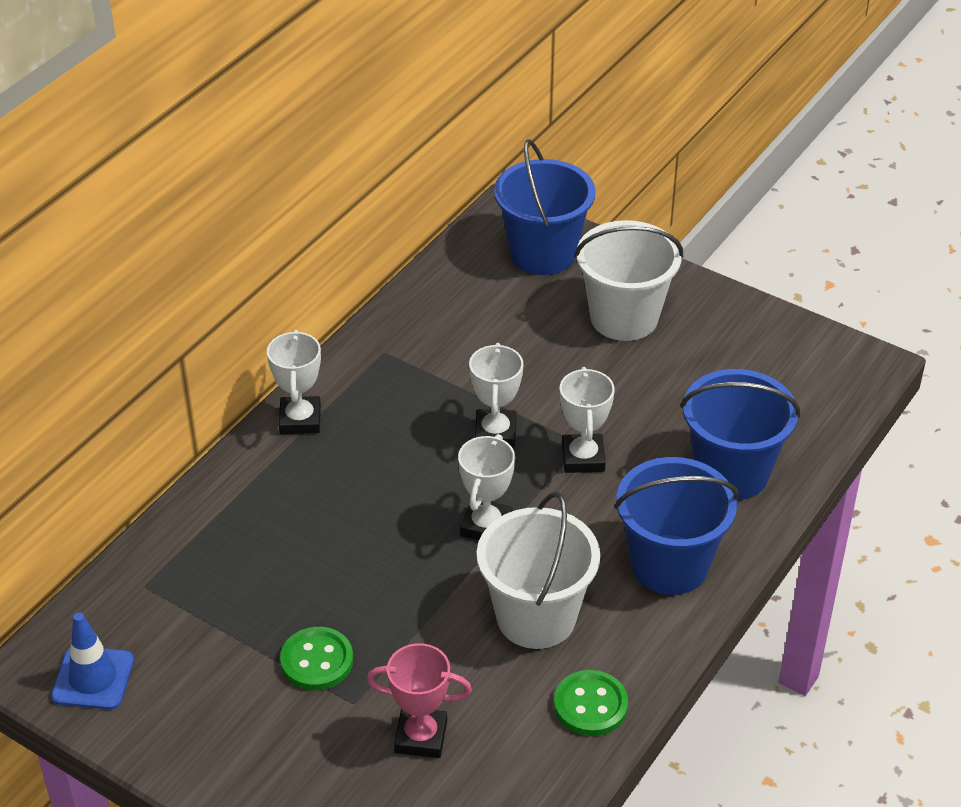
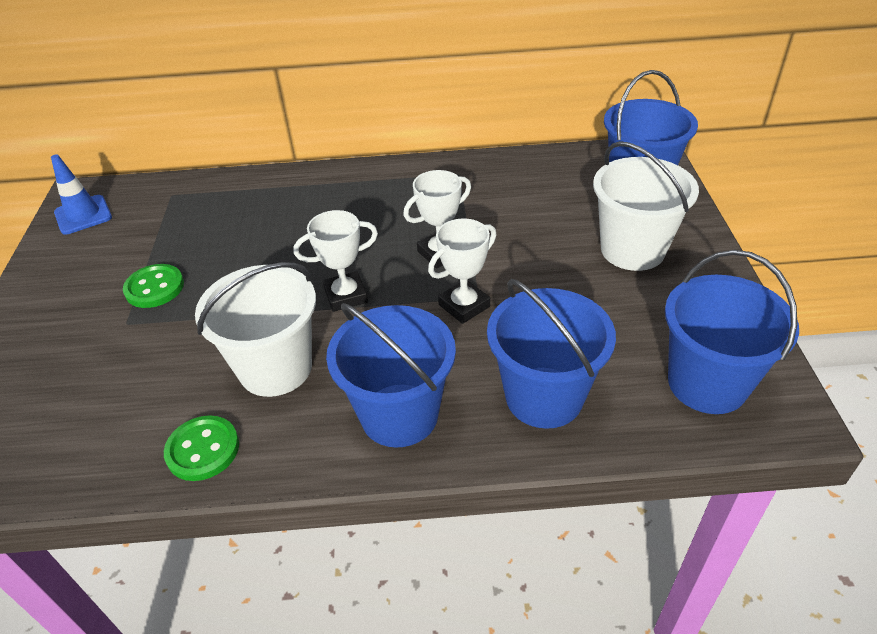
camera: 55 degrees right, 0 degrees up
white trophy [267,330,321,434] -> none
pink trophy [367,643,472,758] -> none
none -> blue bucket [665,250,799,414]

